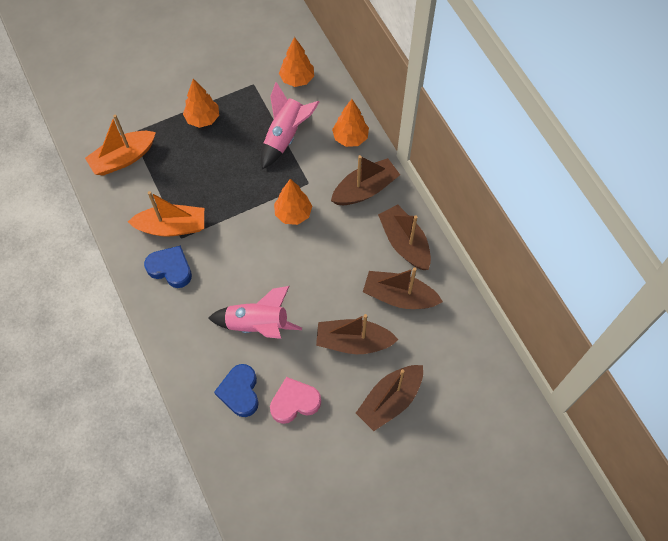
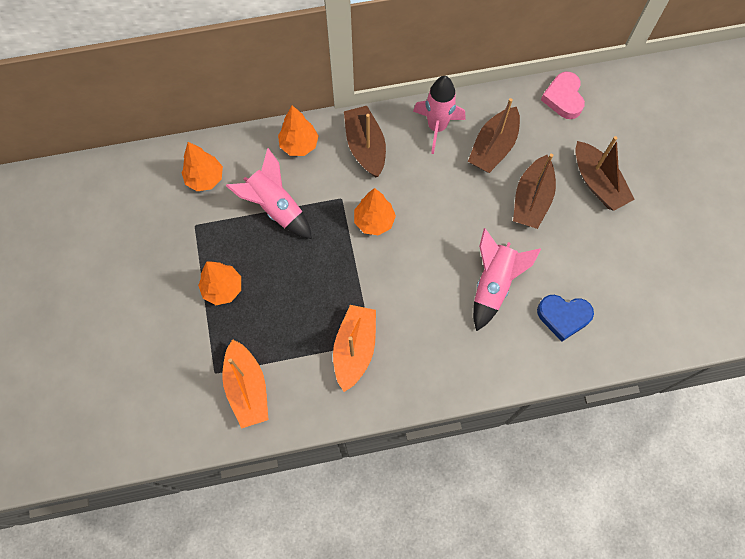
camera: 75 degrees left, 5 degrees up
blue heart [144,245,192,288] -> none
pink heart [270,377,321,424] -> pink heart moved to [541,72,585,119]
brown boat [378,205,431,270] -> pink rocket [413,76,465,154]

